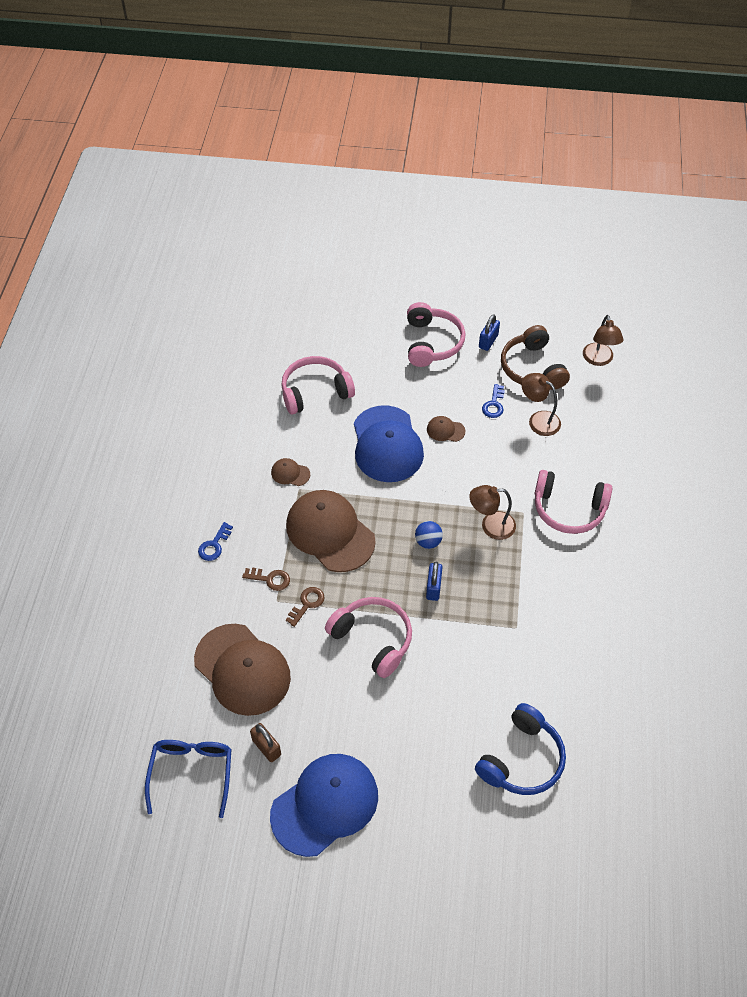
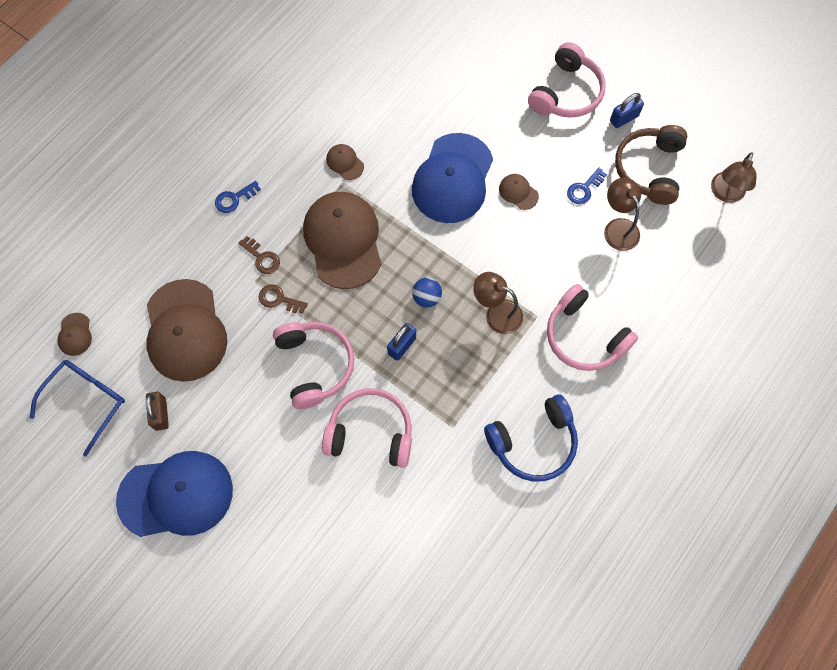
camera: 30 degrees right, 15 degrees up
pink headphones [281,356,355,415] -> pink headphones moved to [322,388,412,468]
brown key [286,587,325,627] -> brown key turned 135 degrees counterclockwise [259,284,308,314]
blue headphones [475,703,566,795] -> blue headphones moved to [484,394,578,481]
none -> brown cap [57,313,92,356]

